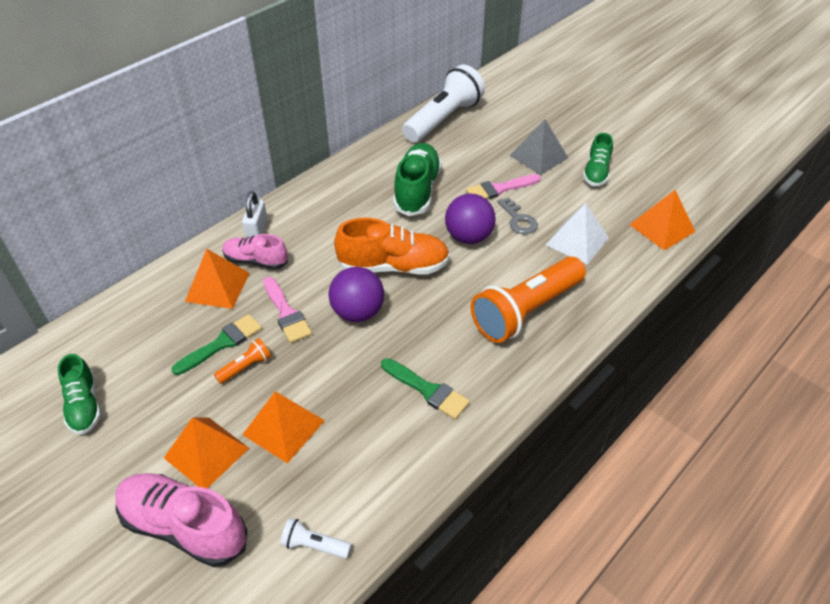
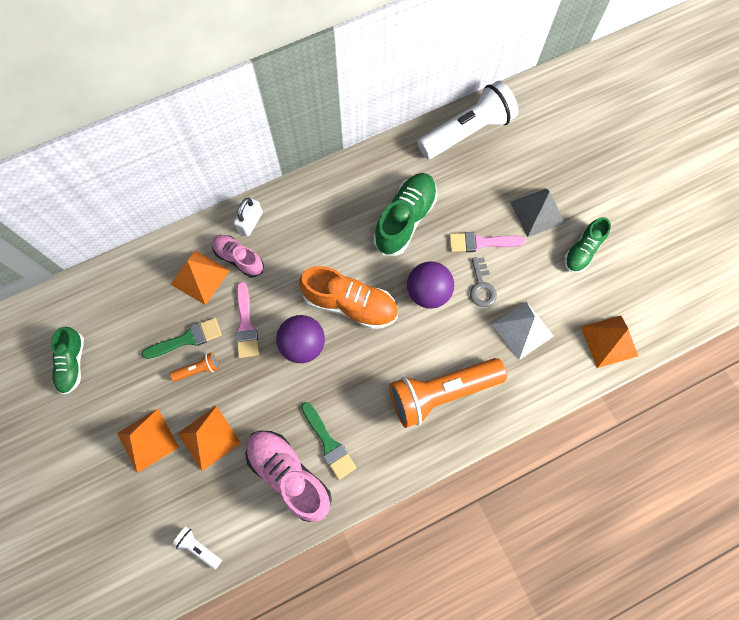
camera: 20 degrees right, 25 degrees up
pink shoe [115,473,247,567] -> pink shoe moved to [245,431,332,522]

